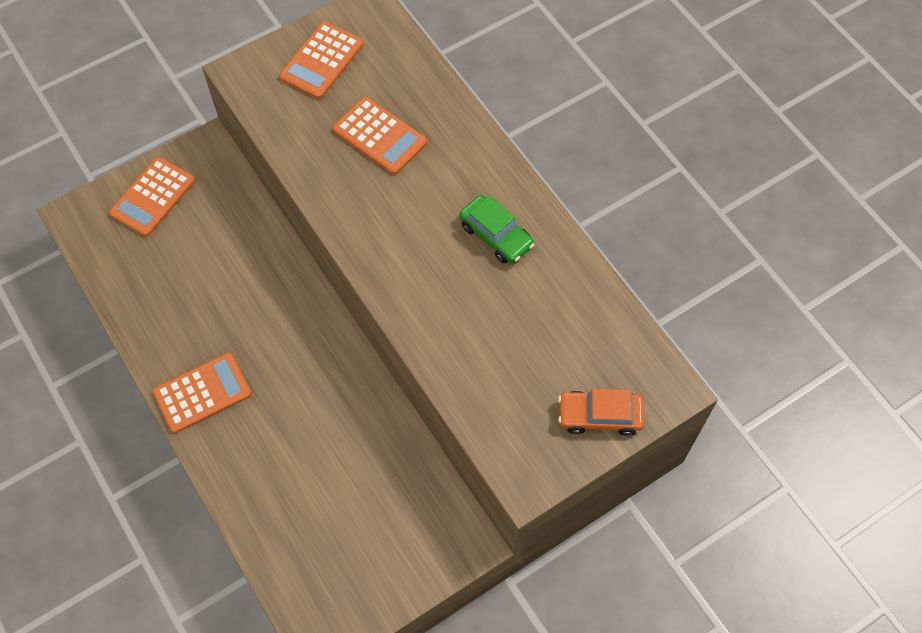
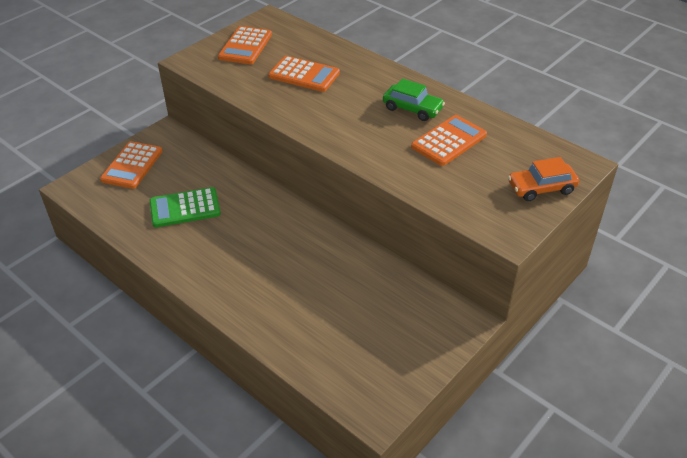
camera: 15 degrees left, 20 degrees down
orange calculator [153,353,252,433] -> orange calculator moved to [411,115,487,166]
none -> green calculator [150,187,221,228]

